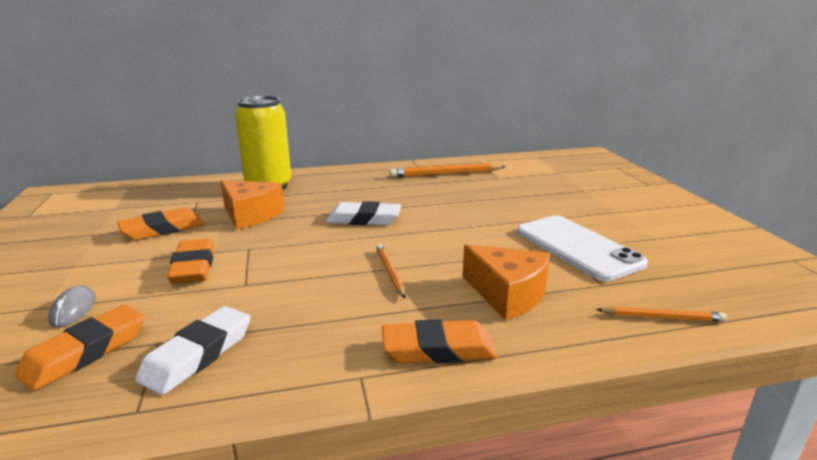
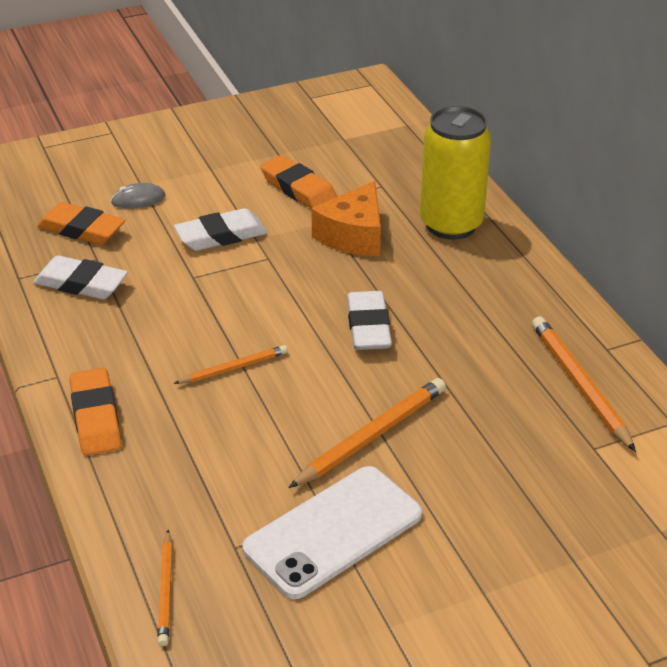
camera: 80 degrees right, 15 degrees up
orange eraser [167,238,215,284] -> white eraser [174,208,267,251]
orange cheese [463,244,550,320] -> none
none -> orange pencil [288,378,446,488]

